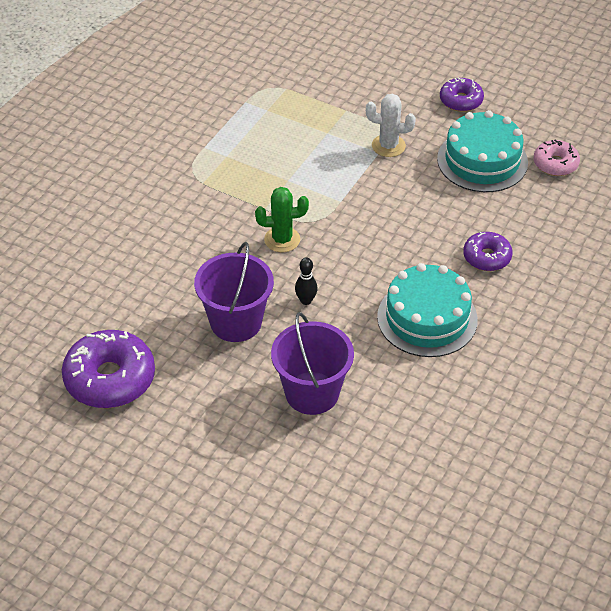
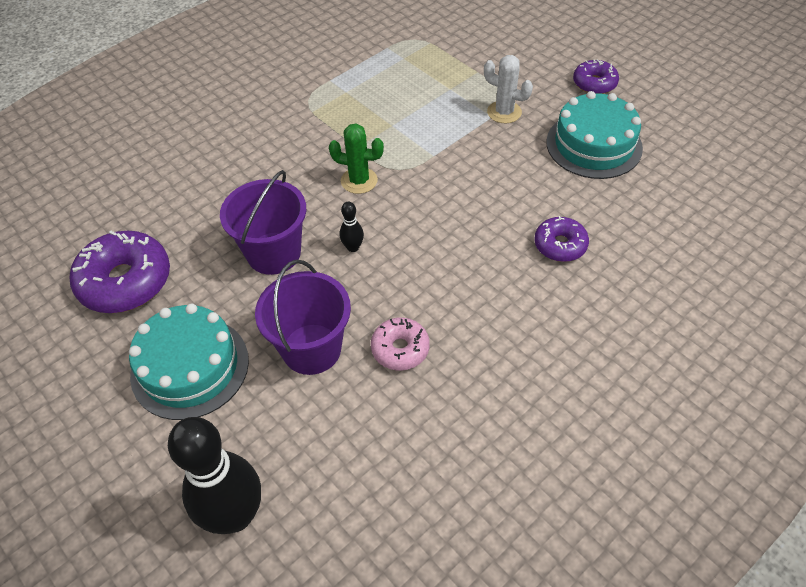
camera: 20 degrees right, 5 degrees up
turquoise cake [377,263,478,357] -> turquoise cake moved to [129,303,249,420]
pink donut [534,140,580,176] -> pink donut moved to [371,318,430,370]
none -> black bowling pin [168,417,261,534]

